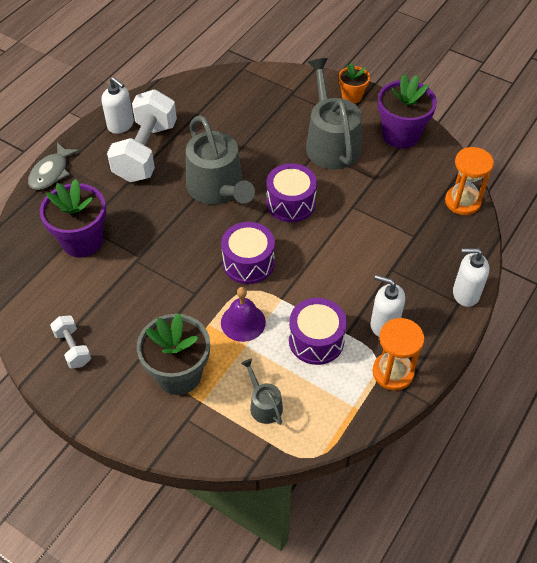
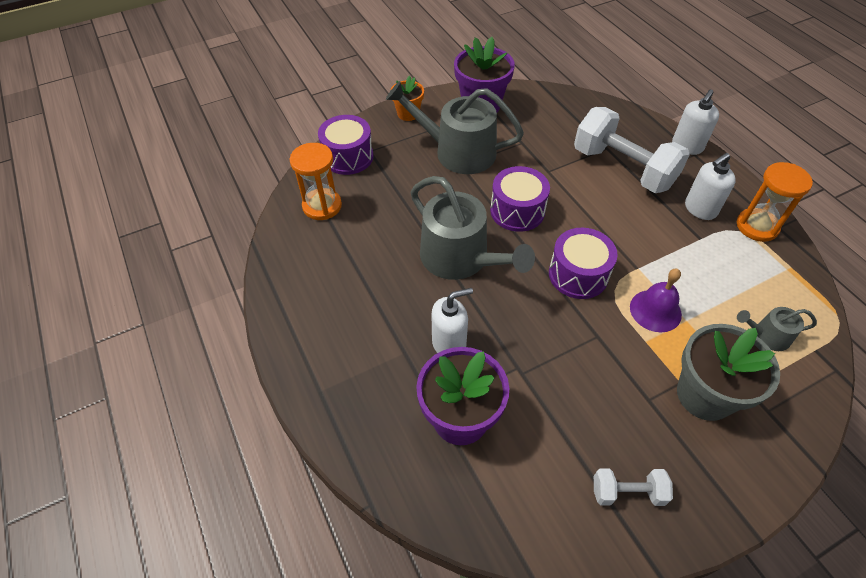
camera: 60 degrees left, 0 degrees up
grey fish [28,143,80,190] -> none
white soap dispenser [101,77,134,134] -> white soap dispenser moved to [431,288,473,353]
white dumbbell [107,89,177,183] -> white dumbbell moved to [574,107,690,193]
grey watering can [186,115,255,205] -> grey watering can turned 45 degrees clockwise [411,176,535,280]
purple drum [289,298,347,365] -> purple drum moved to [318,115,374,175]
orange hourglass [445,147,494,215] -> orange hourglass moved to [290,143,342,220]

